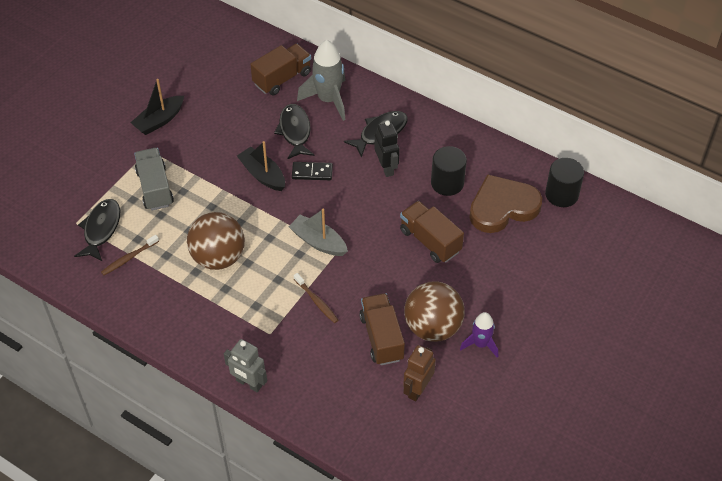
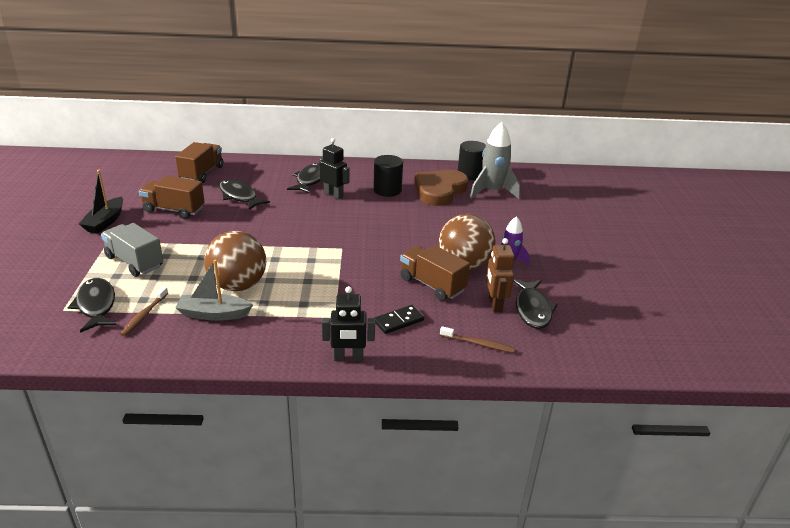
camera: 35 degrees left, 20 degrees down
grey robot [224,339,267,392] -> black robot [322,286,375,361]
black boat [237,141,285,191] -> none
grey boat [289,209,348,256] -> grey boat moved to [175,260,253,321]
black domino [292,162,333,180] -> black domino moved to [374,305,424,334]
brown toothbrush [294,273,338,323] -> brown toothbrush moved to [440,326,515,353]
grey rocket [297,40,345,121] -> grey rocket moved to [470,122,520,199]
brown truck [400,201,464,263] -> brown truck moved to [139,175,205,219]
none -> black fish [513,279,558,329]

